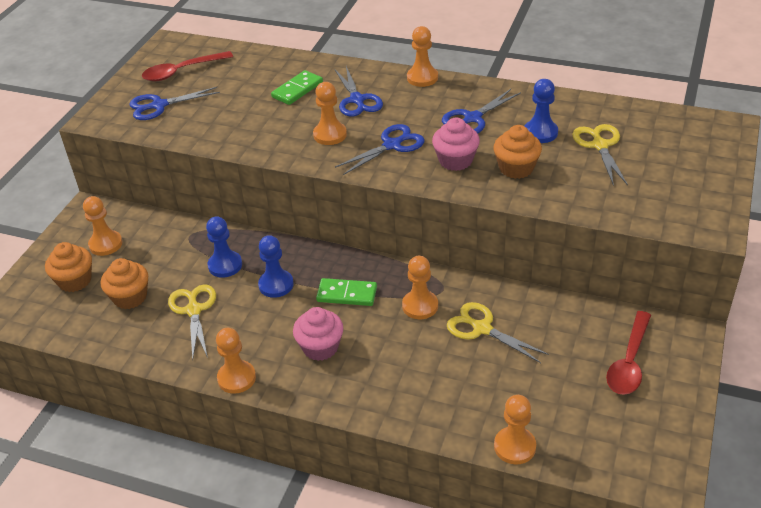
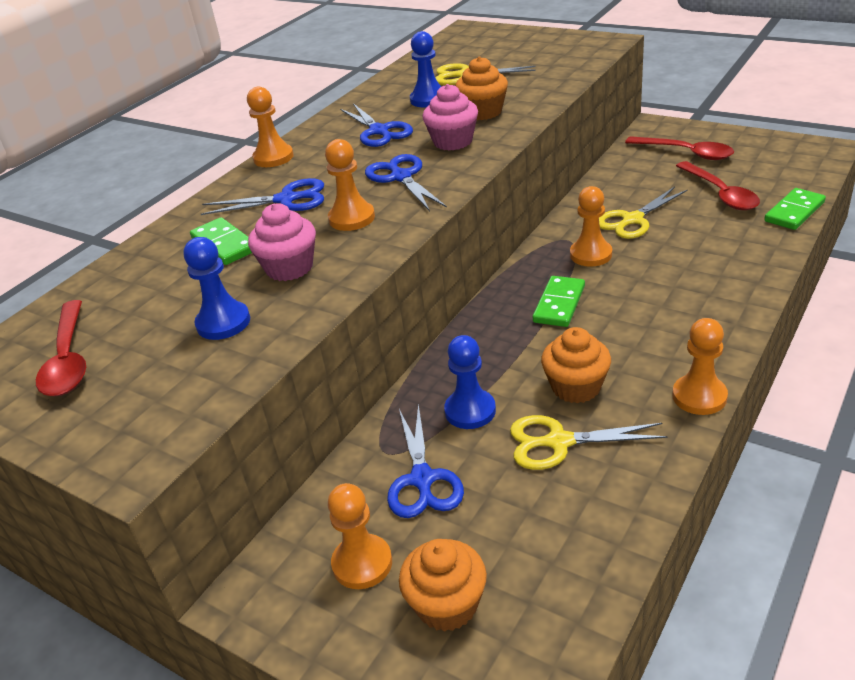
camera: 75 degrees left, 5 degrees down
orange cupcake [101,258,148,309] -> orange cupcake moved to [541,327,611,403]
blue scissors [129,87,220,120] -> blue scissors moved to [387,404,464,518]
blue pawn [258,235,294,298] -> blue pawn moved to [184,237,250,340]
pink cupcake [293,307,343,361] -> pink cupcake moved to [248,203,316,281]
orange pawn [494,395,536,464] -> green domino [764,188,826,230]
none -> red spoon [676,161,760,210]

